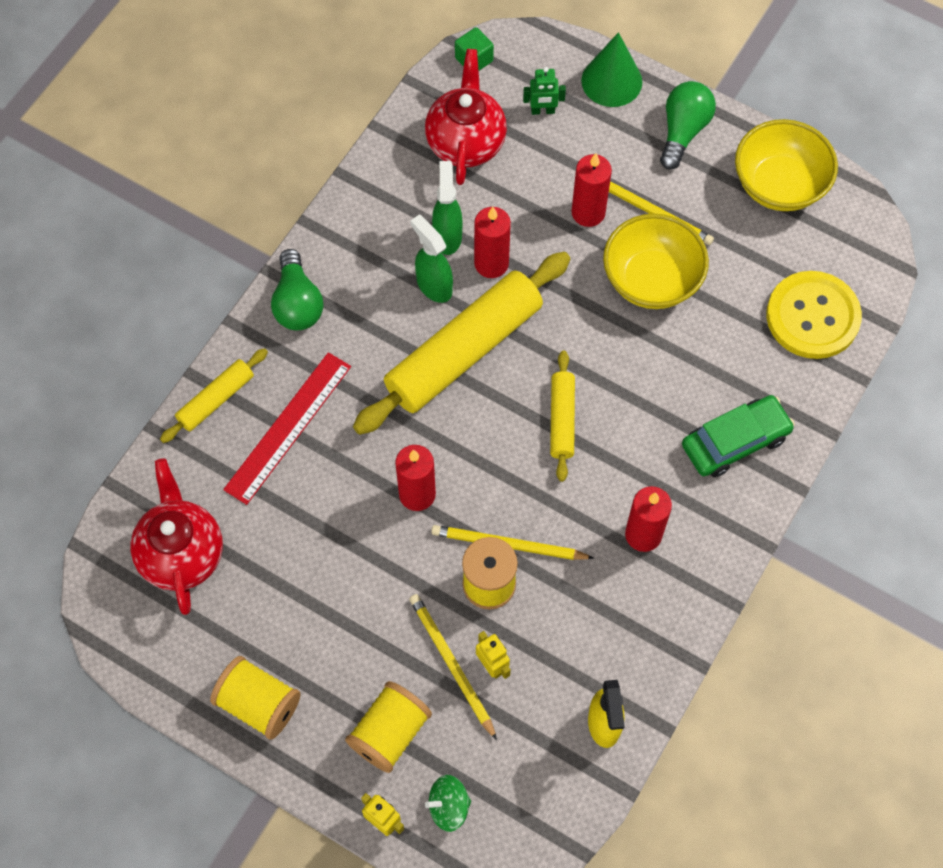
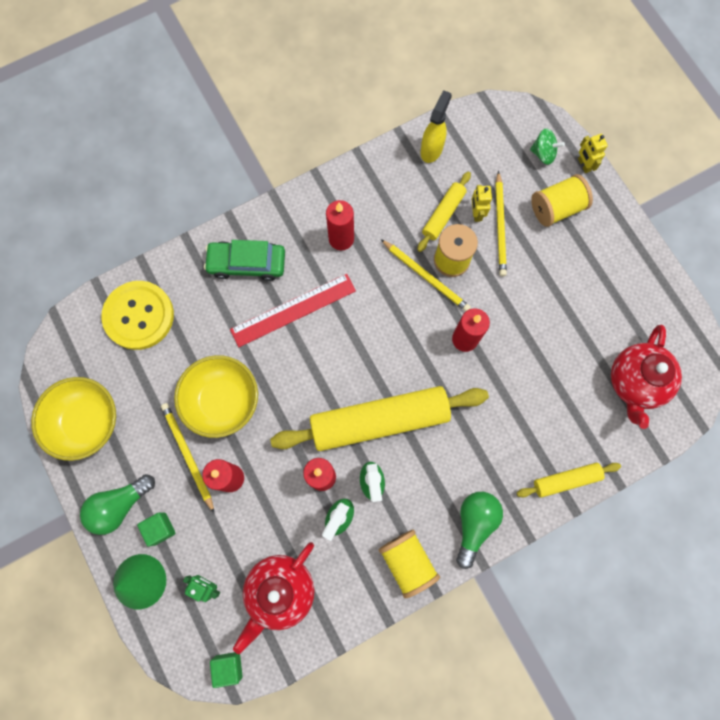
camera: 150 degrees left, 10 degrees up
yellow spool [210,656,301,740] -> yellow spool moved to [379,530,440,598]
red ruler [223,352,351,505] -> red ruler moved to [230,274,356,347]
yellow rolling pin [550,351,575,482] -> yellow rolling pin moved to [417,172,471,252]
none -> green cube [137,512,175,547]

